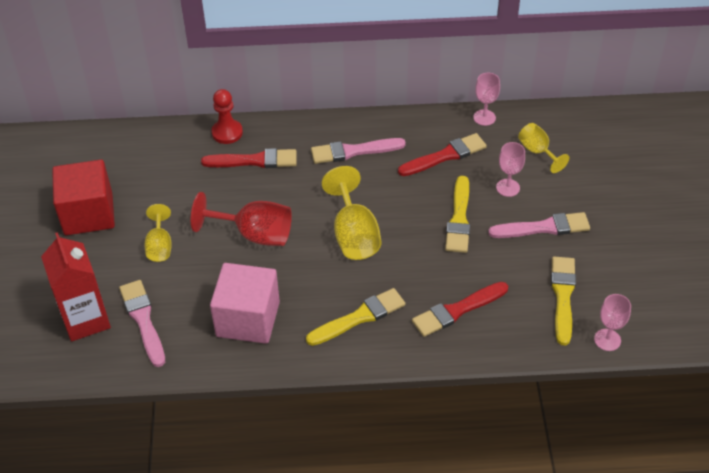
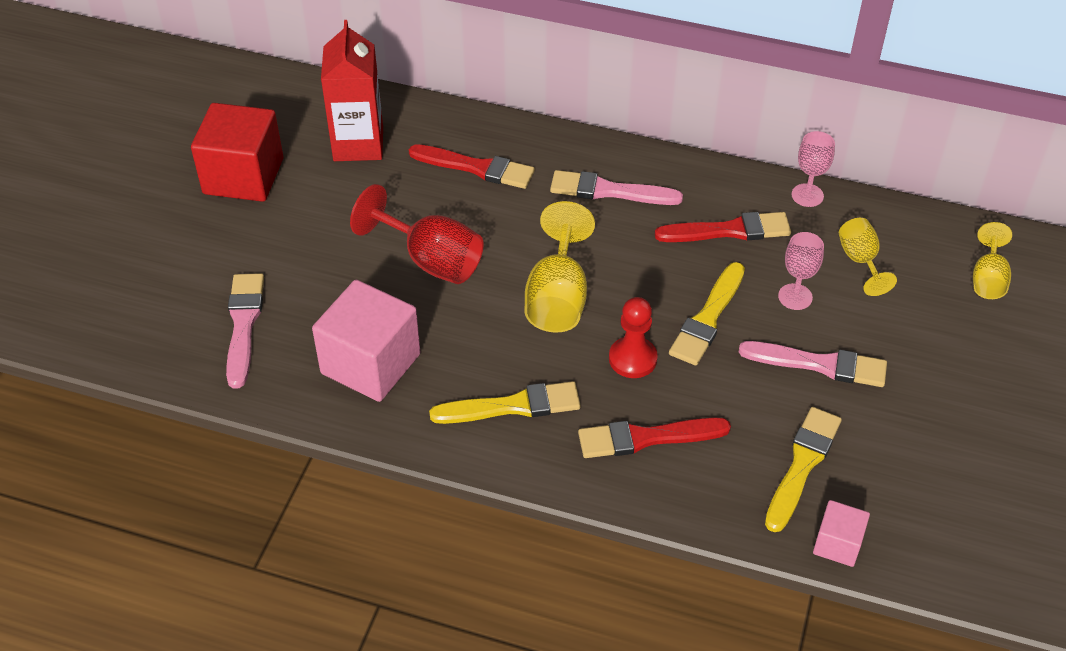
camera: 20 degrees right, 0 degrees up
red carton [41,232,111,341] -> red carton moved to [321,20,383,161]
yellow goblet [144,204,172,262] -> yellow goblet moved to [973,222,1012,299]
red pawn [211,89,243,144] -> red pawn moved to [609,297,658,378]
pink goblet [594,294,631,351] -> pink cube [813,500,870,567]

